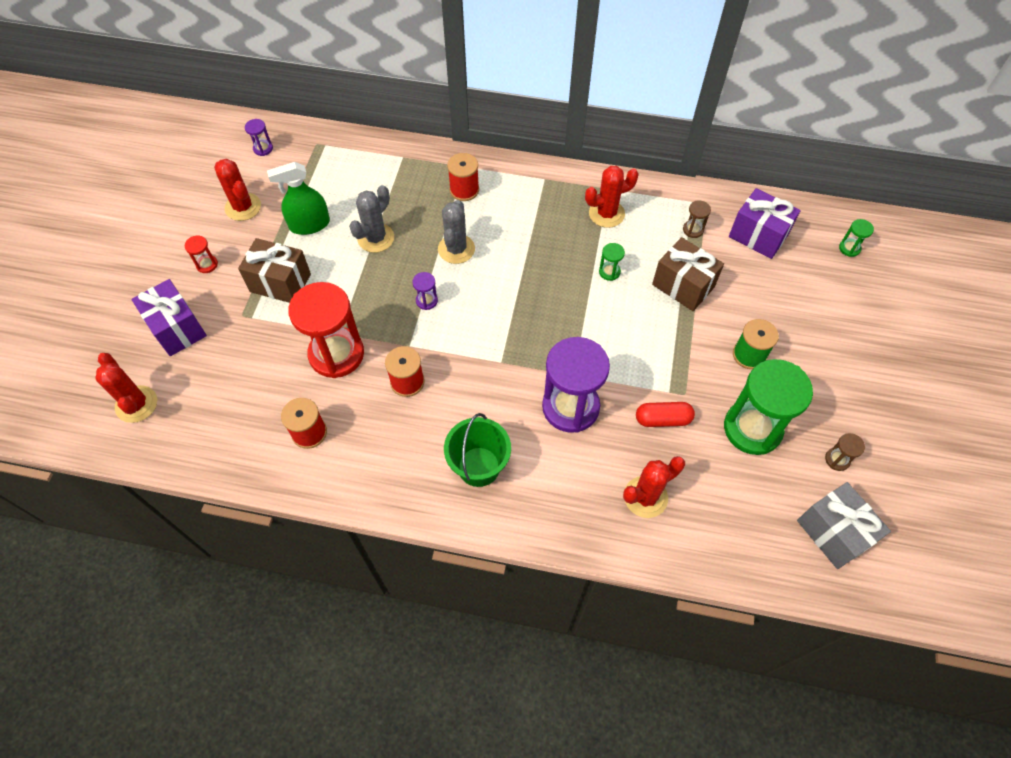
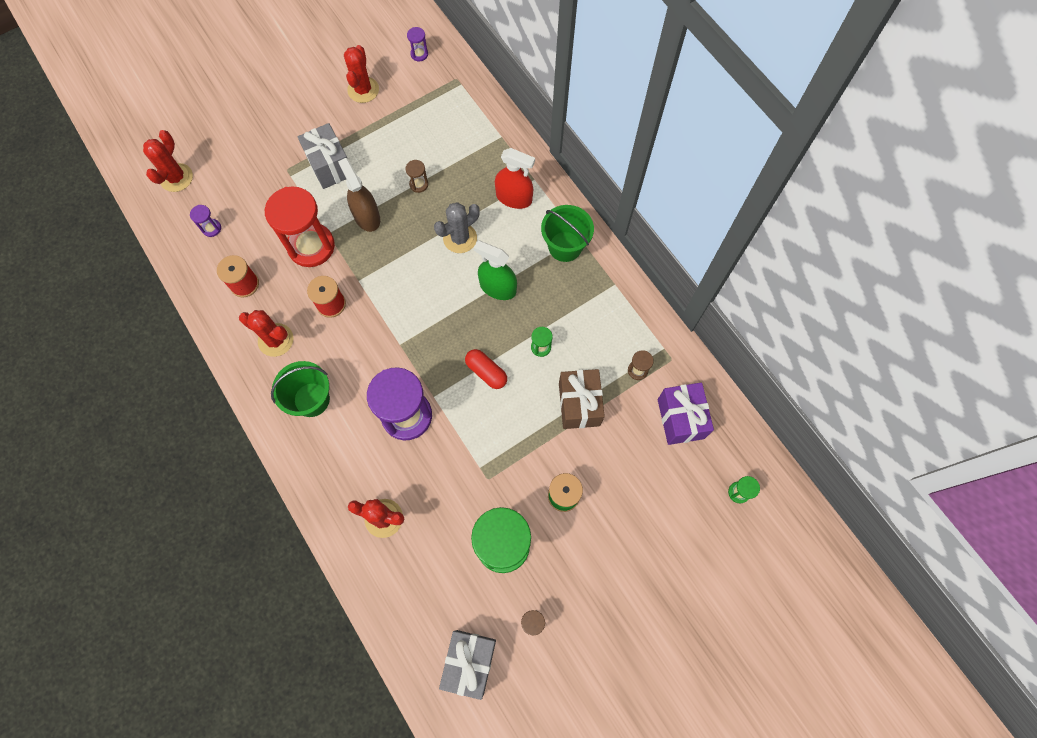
camera: 45 degrees right, 10 degrees up
purple gift [132,279,207,356] -> none
red hourglass [185,236,218,273] -> none
brown gift [238,238,311,303] -> grey gift [298,123,348,189]
green spray bottle [267,162,330,235] -> green spray bottle moved to [474,240,517,300]
grey cactus [349,185,394,253] -> brown hourglass [405,160,428,193]
purple hourglass [413,272,438,310] -> purple hourglass moved to [190,205,221,237]
red spool [447,153,479,201] -> red spray bottle [495,148,535,209]
red cactus [585,166,639,228] -> red cactus moved to [239,310,294,357]
red capsule [636,402,695,427] -> red capsule moved to [465,349,507,389]
none -> brown spray bottle [338,158,380,232]
none -> green bucket [541,205,594,262]

